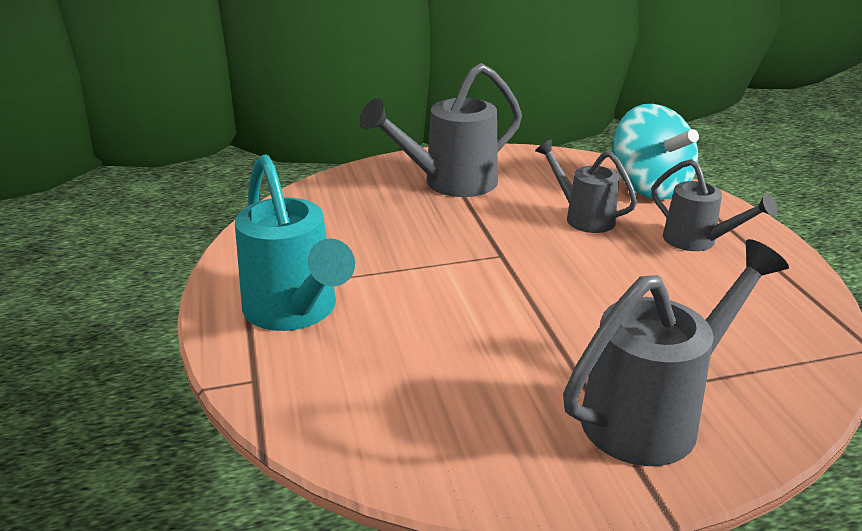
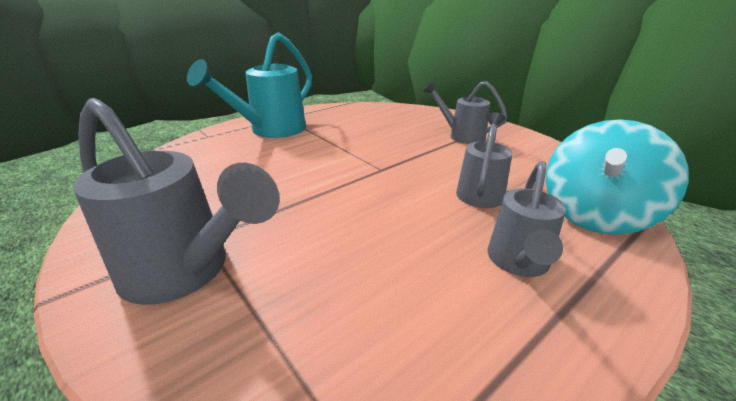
camera: 65 degrees right, 0 degrees up
grey watering can [360,63,522,197] -> grey watering can [423,81,507,144], size x0.62

